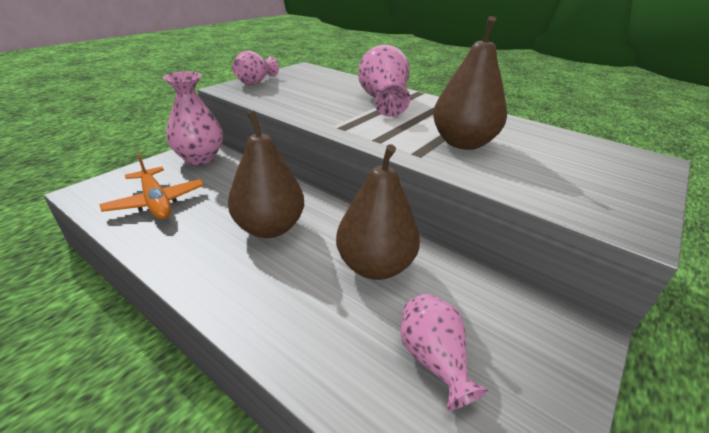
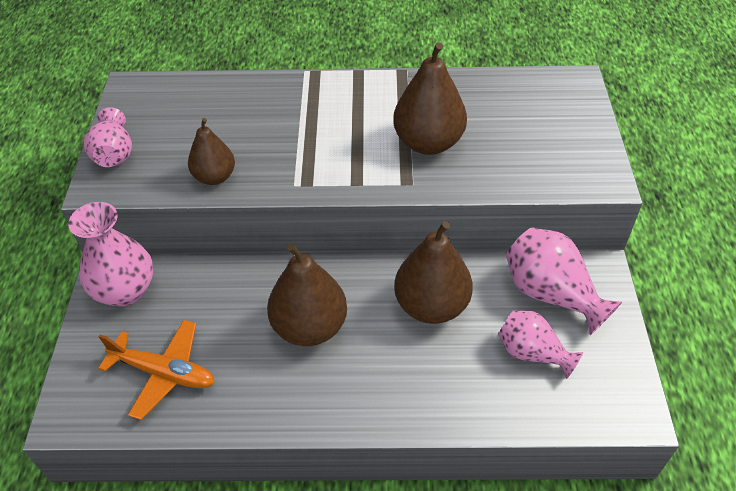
camera: 35 degrees left, 15 degrees up
pink vase [358,45,410,117] -> pink vase moved to [506,227,622,335]
none -> brown pear [188,118,235,185]

